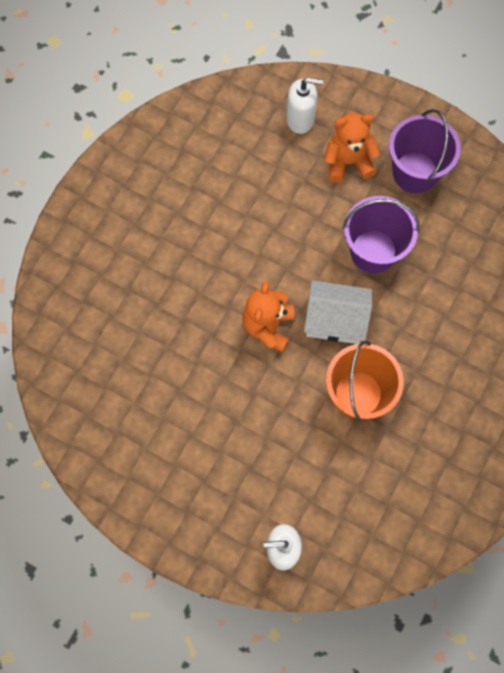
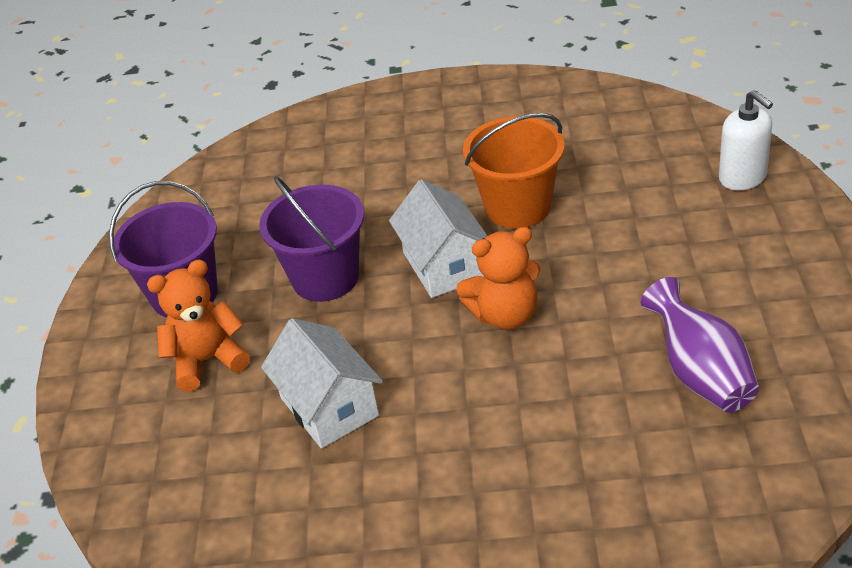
camera: 115 degrees left, 30 degrees down
white soap dispenser [286,78,323,134] -> none
orange teddy bear [324,113,380,183] -> orange teddy bear turned 105 degrees clockwise [147,260,250,392]
none -> white house [261,318,383,449]
none -> purple vase [641,277,759,413]

